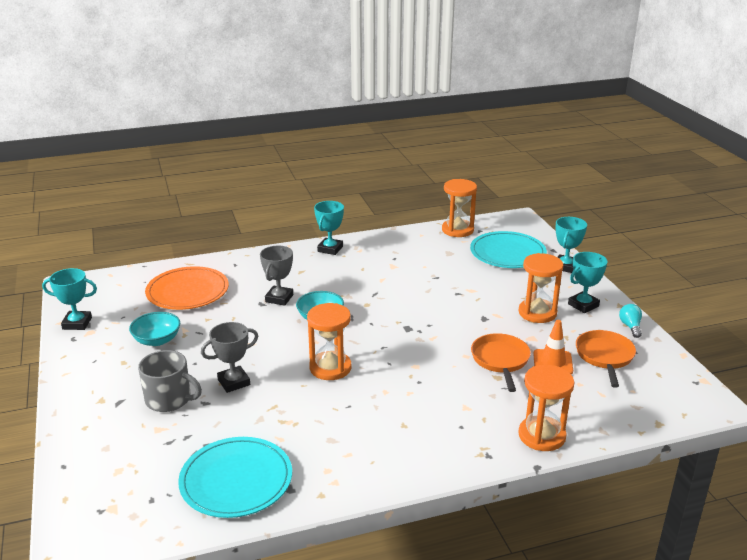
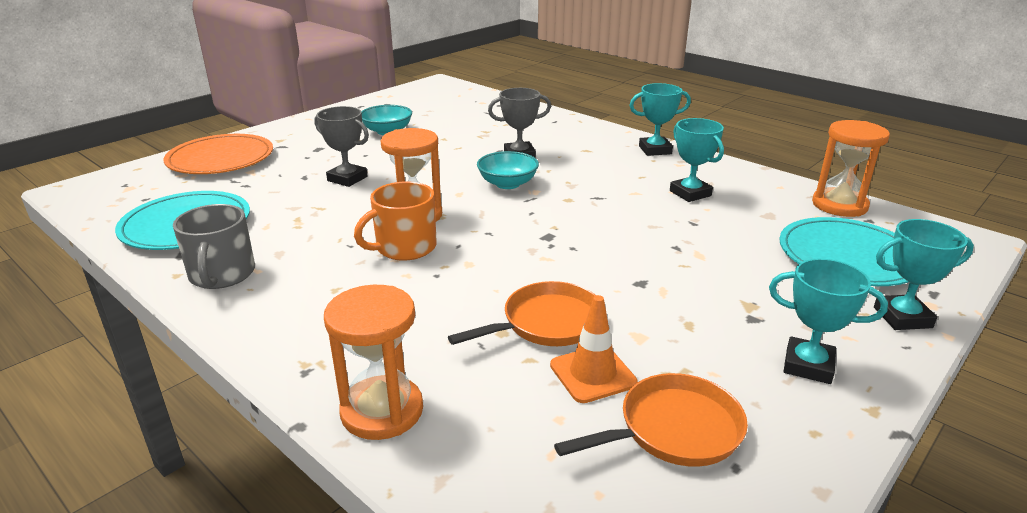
camera: 60 degrees right, 0 degrees up
turquoise trophy [42,268,97,330] -> turquoise trophy moved to [670,118,724,202]
grey mug [138,350,202,412] -> grey mug moved to [173,204,255,289]
orange plate [145,266,229,310] -> orange plate moved to [163,134,273,174]
orange hourglass [519,253,563,323] -> none
turquoise light bulb [619,304,642,338] -> none
none -> orange mug [354,181,437,261]

